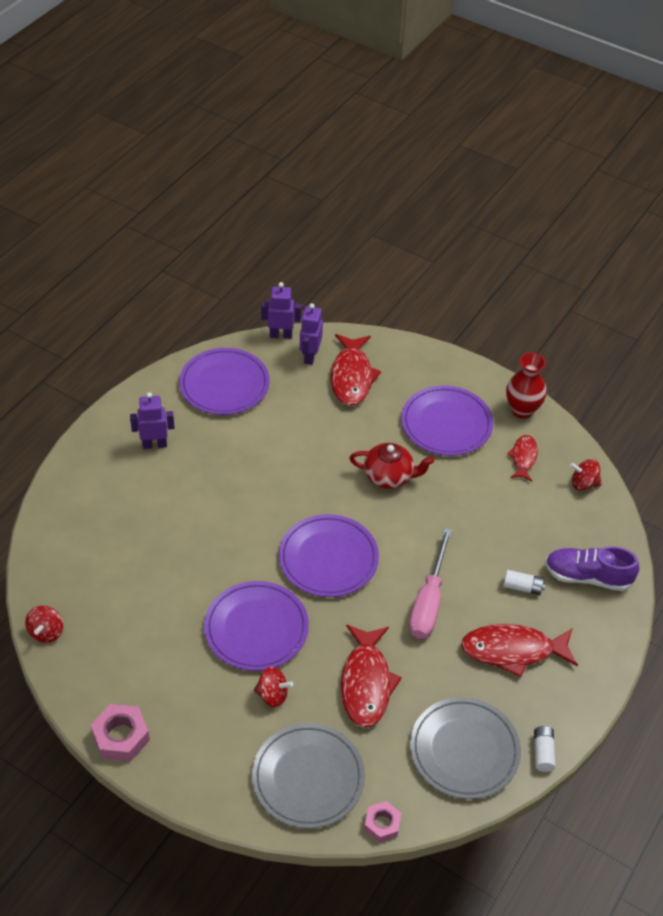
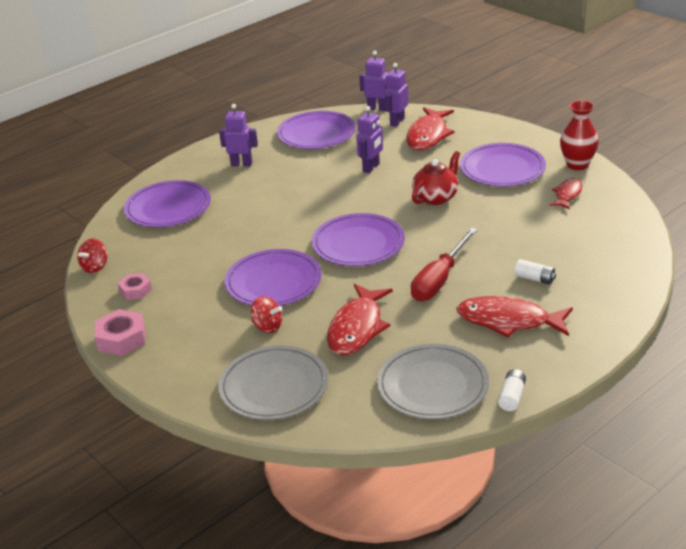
camera: 20 degrees right, 15 degrees down
red teapot [349,443,434,489] -> red teapot turned 75 degrees counterclockwise [412,151,460,205]
pink nut [364,801,401,843] -> pink nut moved to [118,273,152,300]
pink screwdriver [409,528,452,639] -> red screwdriver [411,228,477,301]
purple shoe [545,546,640,591] -> none
red spinning top [570,459,602,490] -> none
none -> purple plate [124,180,211,227]
none -> purple robot [356,106,383,173]

